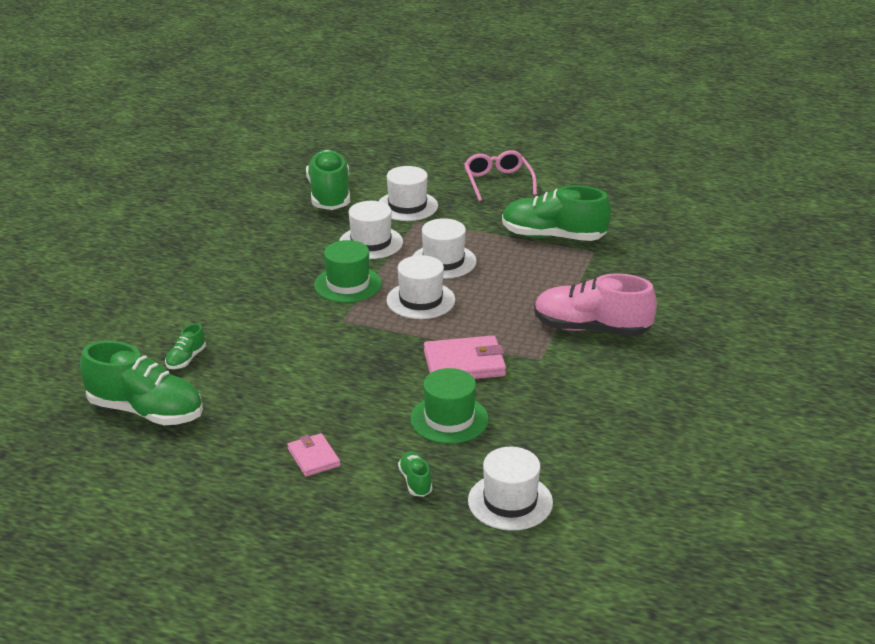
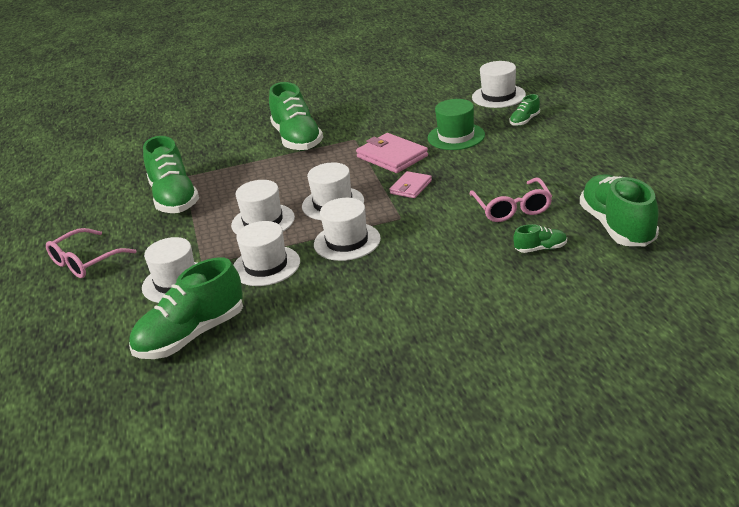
camera: 120 degrees left, 0 degrees up
pink wallet [287,433,340,477] -> pink wallet moved to [389,171,432,198]
green hat [314,240,382,303] -> white hat [314,198,381,261]
pink shoe [534,273,657,337] -> green shoe [269,82,323,151]
none -> pink glasses [469,177,552,222]

